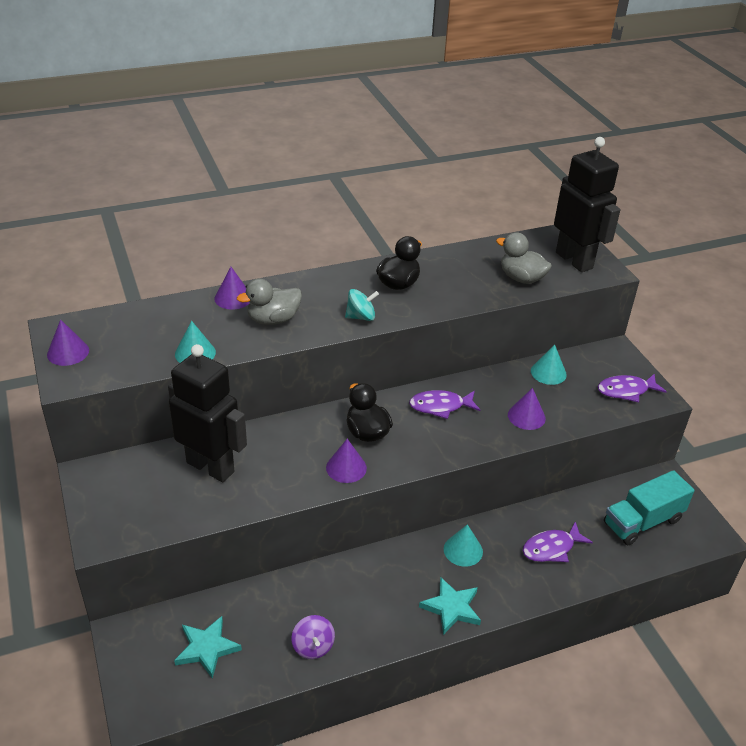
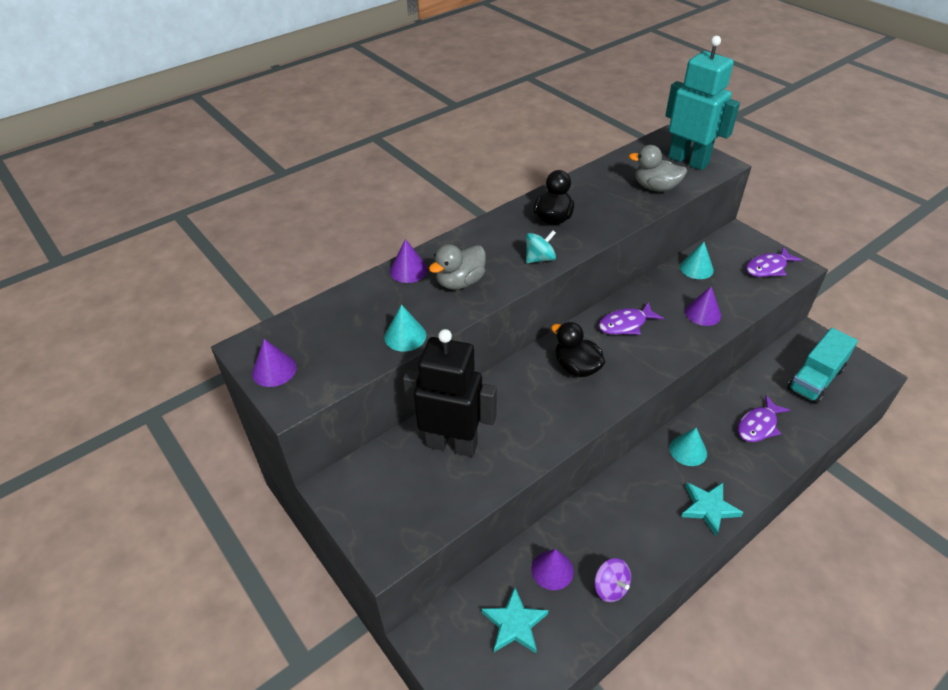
camera: 15 degrees left, 5 degrees up
purple cone [326,439,367,483] -> purple cone moved to [531,549,574,590]
black robot [554,137,620,272] -> turquoise robot [665,36,740,170]

